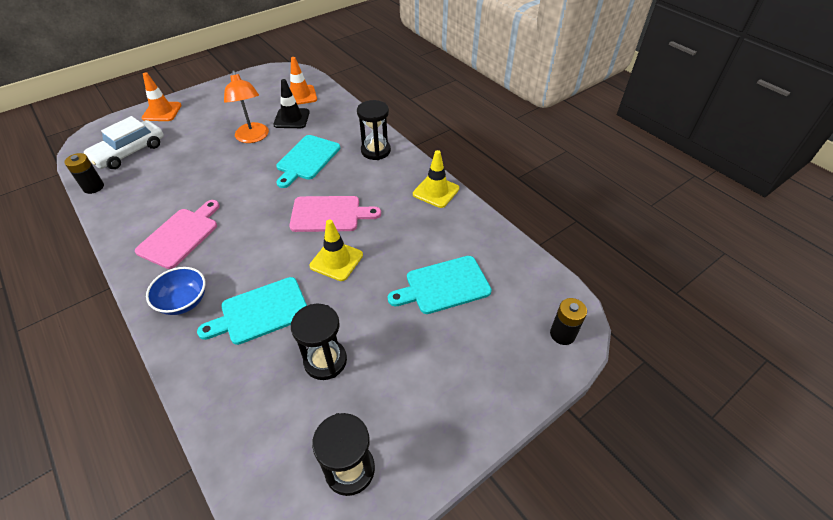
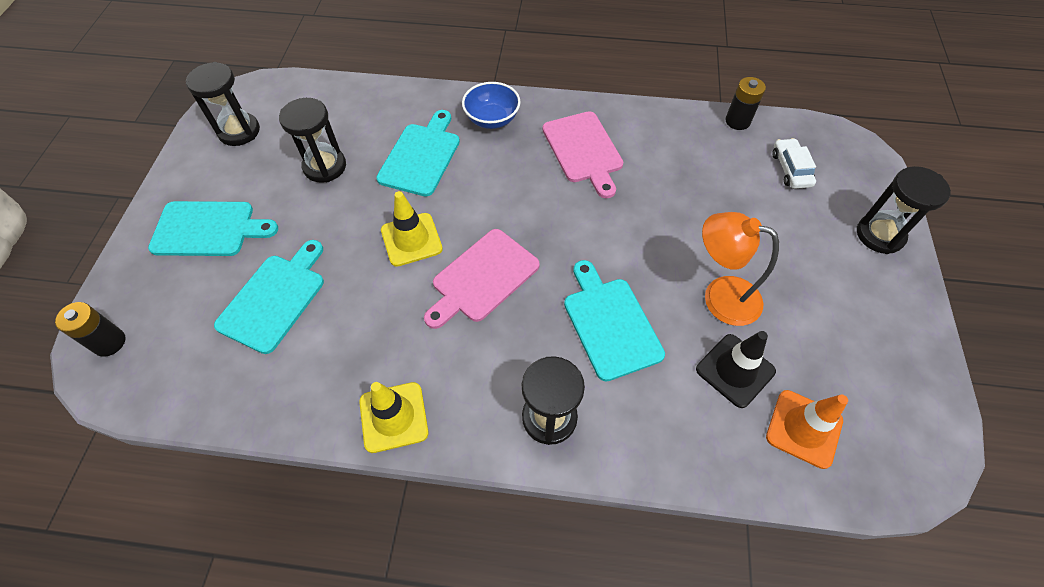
camera: 135 degrees right, 10 degrees up
white car [83,116,164,169] -> white car [772,138,816,189], size x0.58
orange traffic cone [142,72,182,121] -> black hourglass [857,166,951,254]
none -> turquoise cutting board [148,201,278,256]

